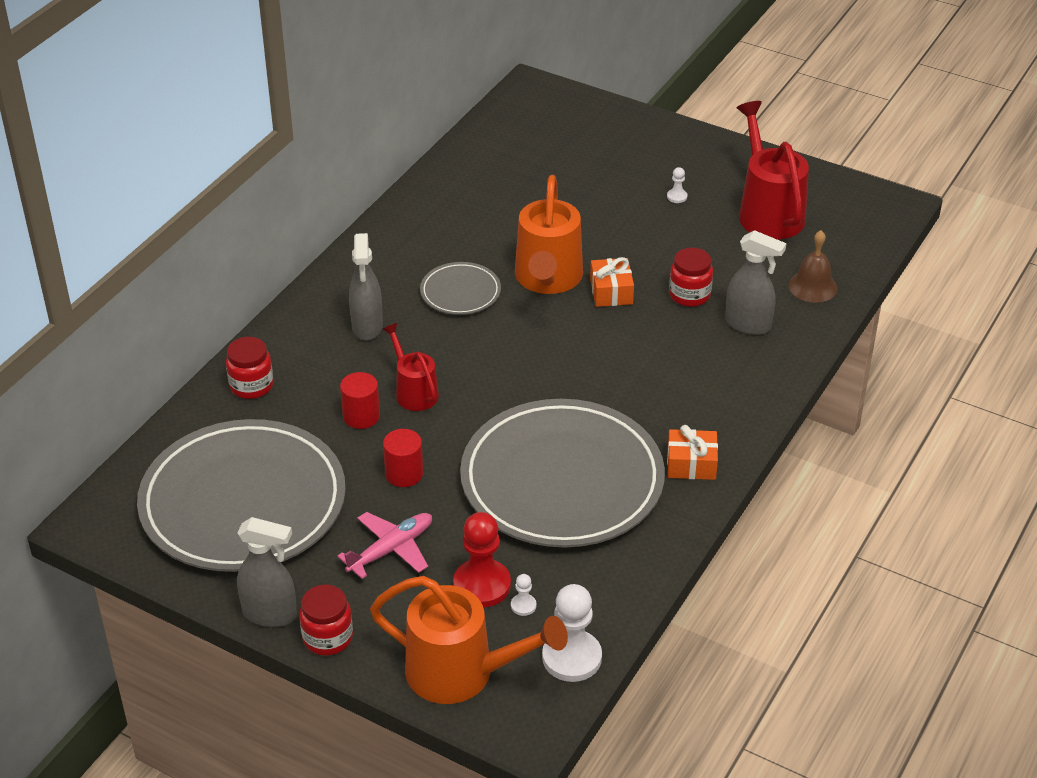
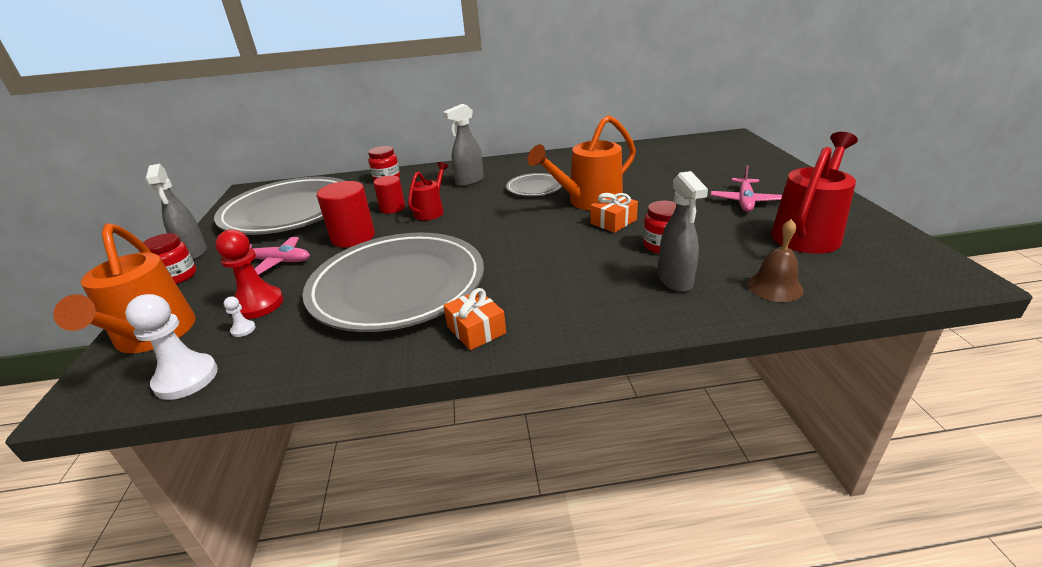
camera: 55 degrees right, 10 degrees down
red cylinder [383,429,423,487] -> red cylinder [317,181,375,247], size x1.56
white pawn [667,167,687,203] -> pink plane [711,165,782,212]

